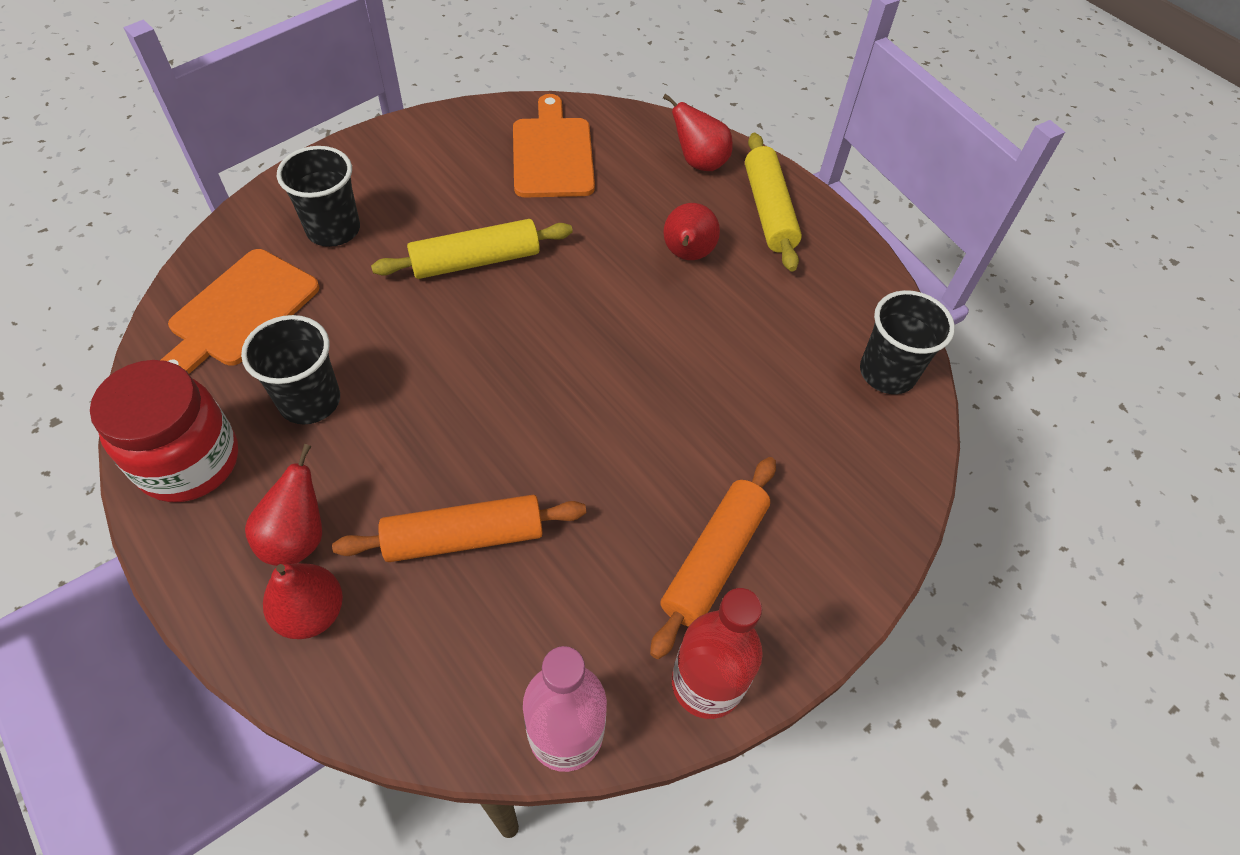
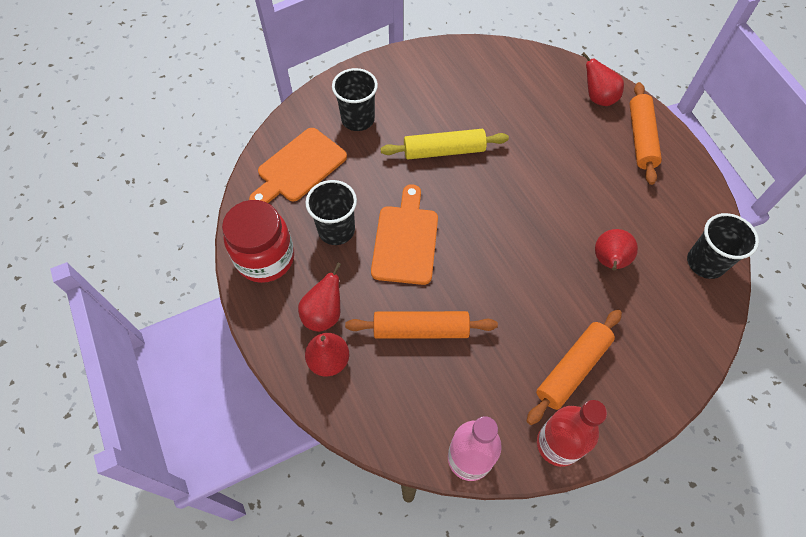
camera: 15 degrees right, 5 degrees up
orange cutting board [513,94,595,197] -> orange cutting board moved to [371,184,438,285]
red pear [663,203,720,260] -> red pear moved to [595,229,638,271]
yellow rolling pin [745,133,802,271] -> orange rolling pin [629,82,662,185]

